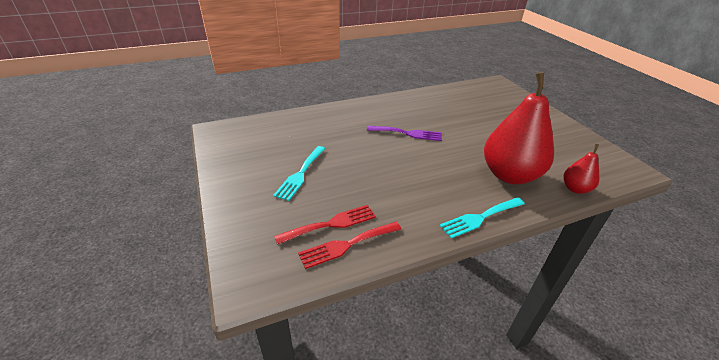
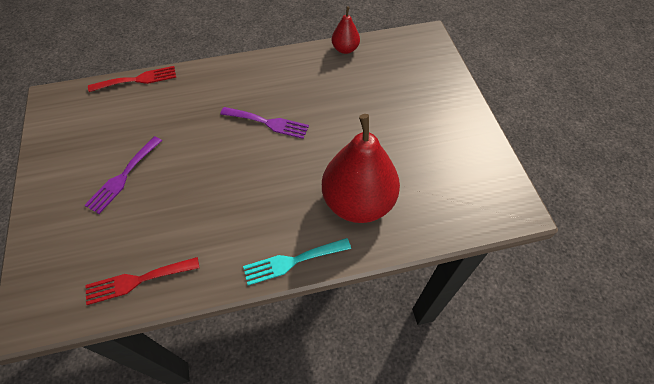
camera: 10 degrees right, 20 degrees up
turquoise fork [273,146,325,201] -> purple fork [84,136,162,214]
red fork [274,205,376,245] -> red fork moved to [88,66,176,92]
red pear [563,144,599,194] -> red pear moved to [332,7,360,54]

